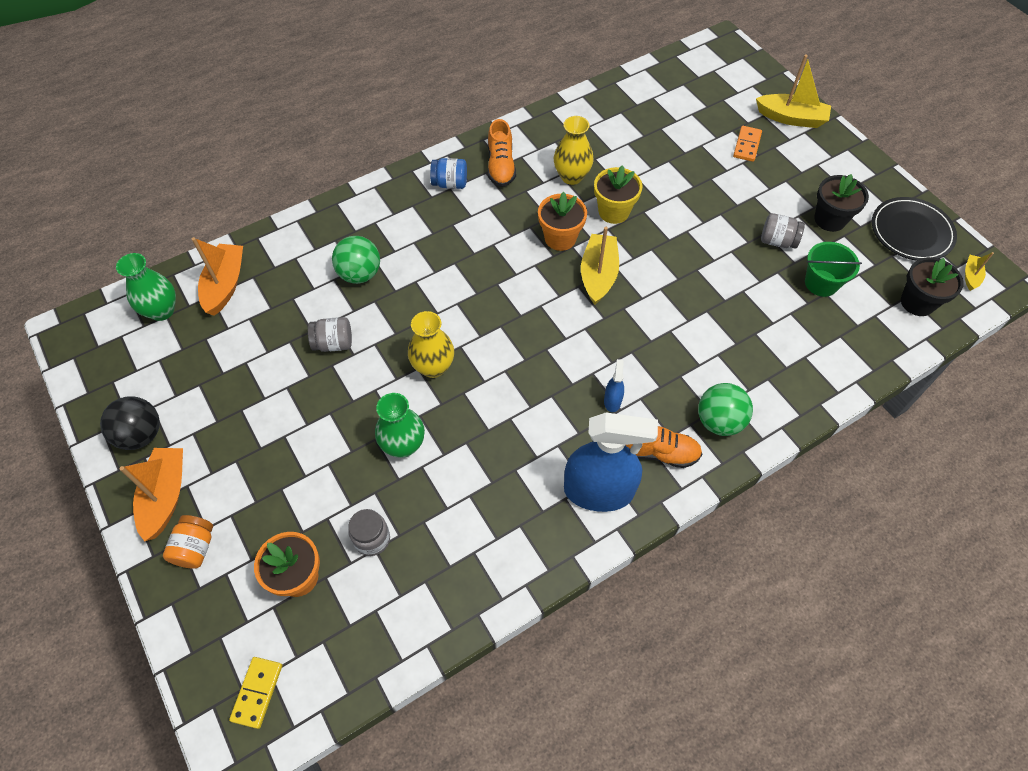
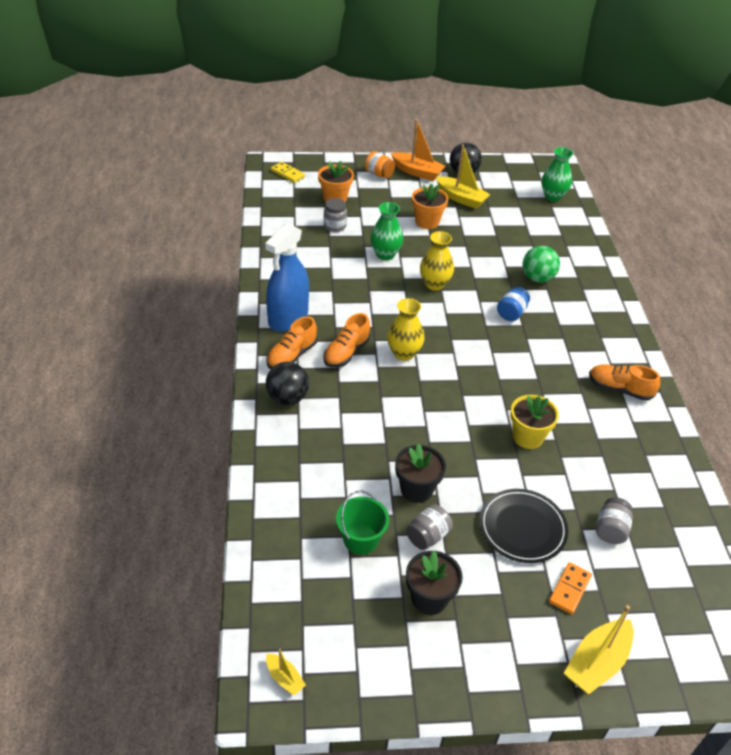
camera: 115 degrees right, 15 degrees down
orange boat [192,237,243,316] -> none
grey jar [308,317,352,352] -> grey jar moved to [596,497,633,544]
blue jar [430,158,467,189] -> blue jar moved to [497,287,530,321]
orange flower pot [538,192,587,251] -> orange flower pot moved to [412,184,449,229]
yellow vase [554,116,594,185] -> yellow vase moved to [387,298,425,361]
yellow boat [581,227,619,305] -> yellow boat moved to [436,144,491,209]
blue spray bottle [604,359,624,412] -> orange shoe [323,313,370,367]
green ball [698,383,753,436] -> black ball [266,362,309,405]
orange domino [733,126,762,162] -> orange domino turned 75 degrees clockwise [549,562,592,614]
black plate [872,197,957,261] -> black plate moved to [479,489,568,563]
black flower pot [901,257,963,316] -> black flower pot moved to [395,443,446,503]

